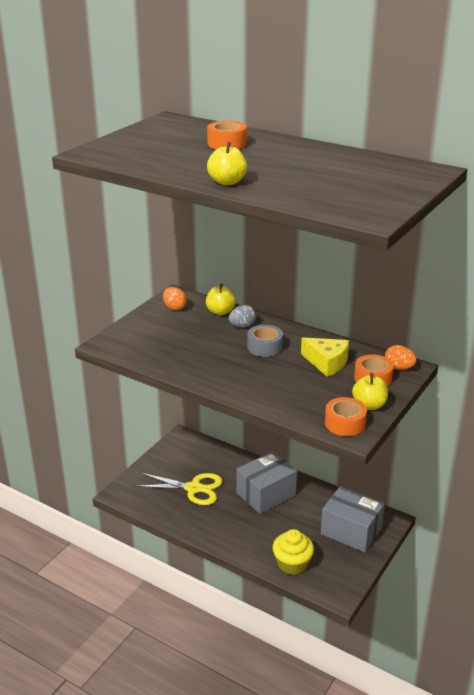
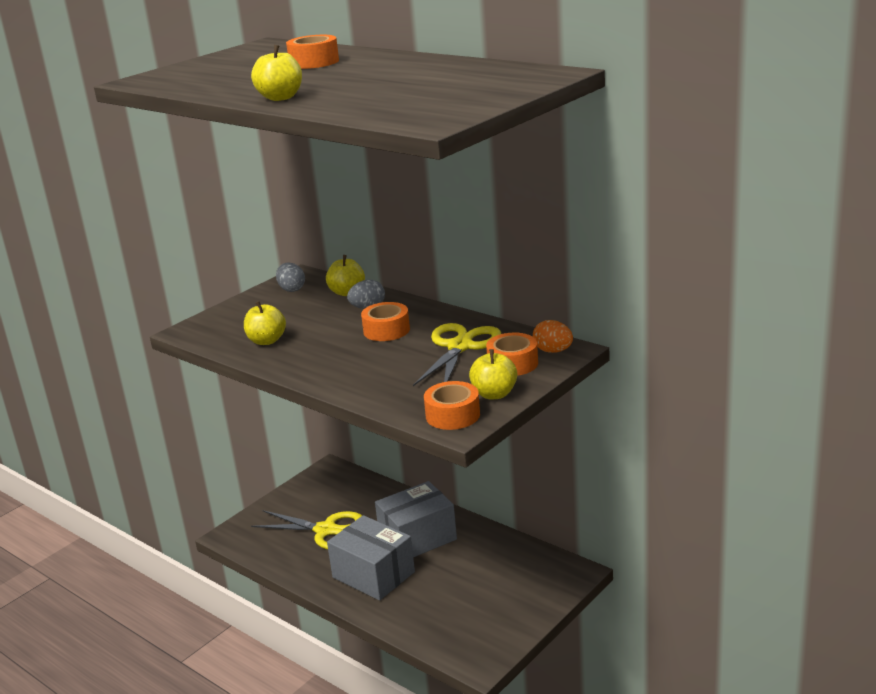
camera: 10 degrees right, 5 degrees down
orange egg [163,287,187,310] -> grey egg [276,262,305,292]
grey tape [247,325,283,357] -> orange tape [361,302,410,341]
yellow cupcake [273,529,314,575] -> none
yellow cheese [301,337,349,377] -> yellow scissors [413,323,501,386]
grey box [321,486,385,552] -> grey box moved to [327,515,415,601]
none -> yellow apple [244,301,286,345]

